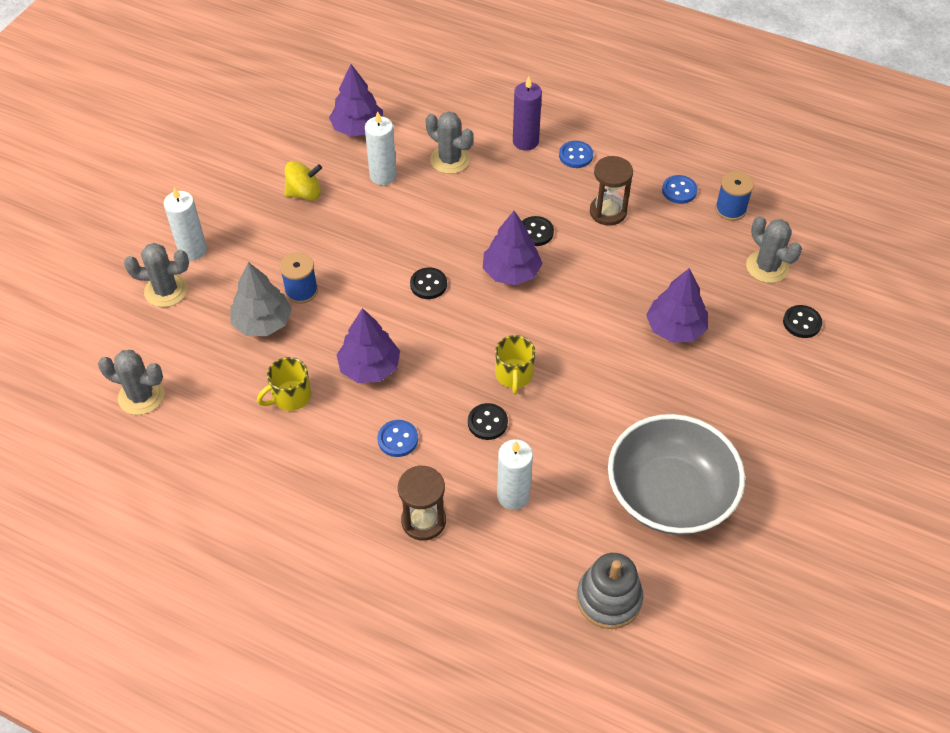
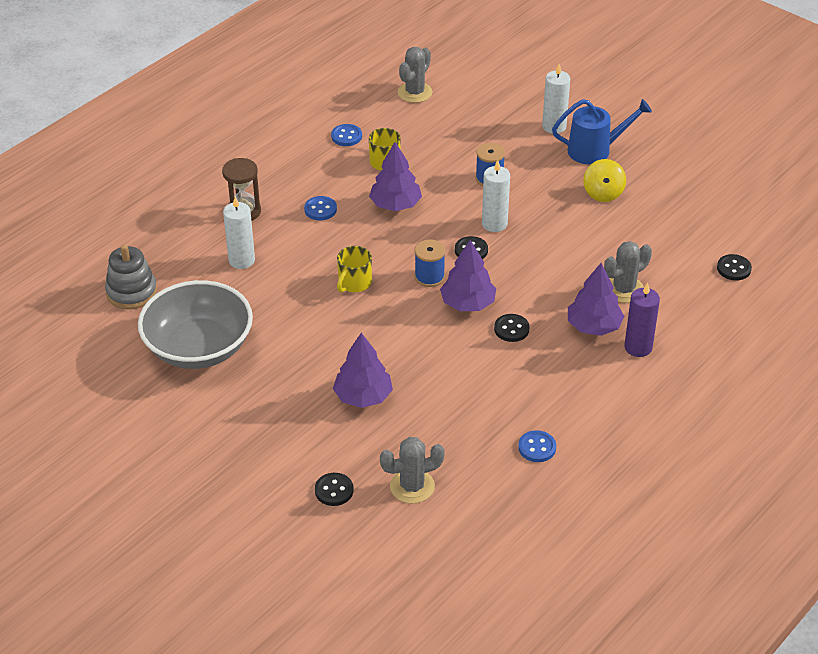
camera: 105 degrees right, 10 degrees down
grey cactus [124,243,189,307] -> none
grey tree [230,262,292,336] -> none
purple tree [329,64,383,136] -> purple tree moved to [568,263,625,336]
white candle [365,111,397,185] -> white candle moved to [482,160,510,232]
black button [468,403,508,440] -> black button moved to [717,254,752,280]
yellow mug [495,335,536,395] -> yellow mug turned 75 degrees counterclockwise [337,246,372,292]
blue button [559,141,593,168] -> blue button moved to [331,124,362,146]
brown hourglass [590,156,633,226] -> none
blue spool [715,171,754,221] -> blue spool moved to [415,239,445,287]
none -> blue watering can [552,99,652,164]

